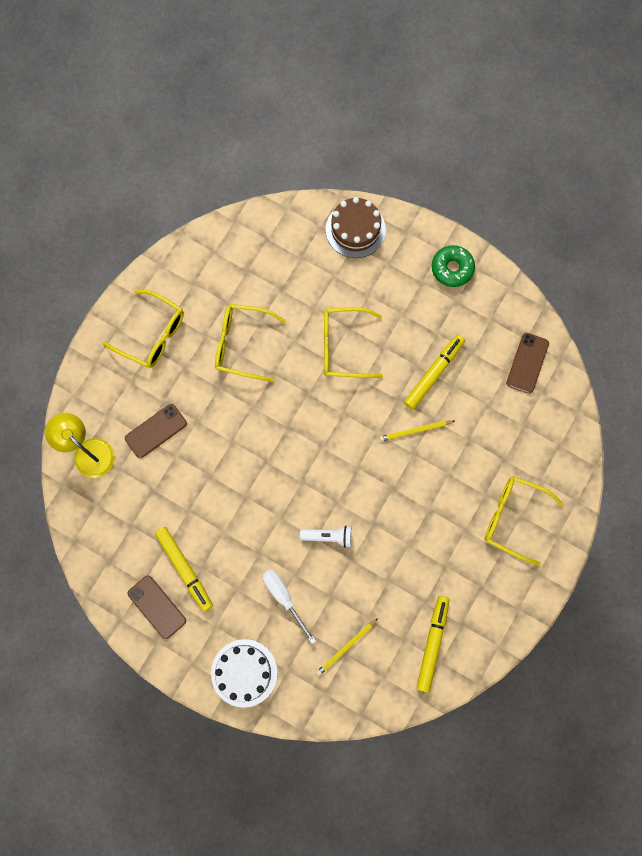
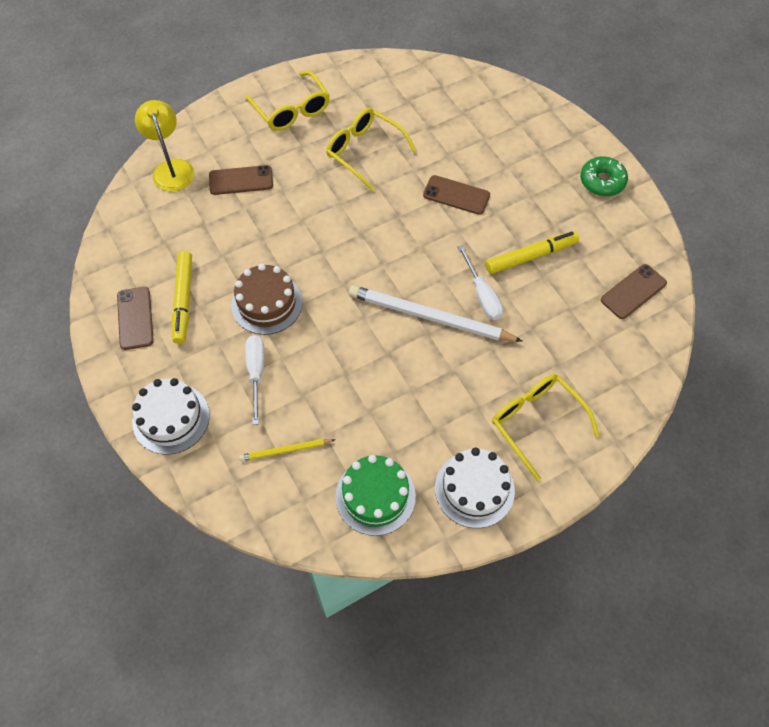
camera: 30 degrees right, 15 degrees down
white flashlight [300,526,352,548] -> none
yellow glasses [324,307,383,378] -> brown phone [423,175,490,215]
brown cake [326,197,386,258] -> brown cake moved to [231,264,303,335]
yellow pencil [379,420,454,441] -> white screwdriver [458,245,503,320]
yellow marker [417,596,449,693] -> green cake [336,455,416,536]
none -> white pencil [349,285,522,342]
none -> white cake [435,448,515,528]

